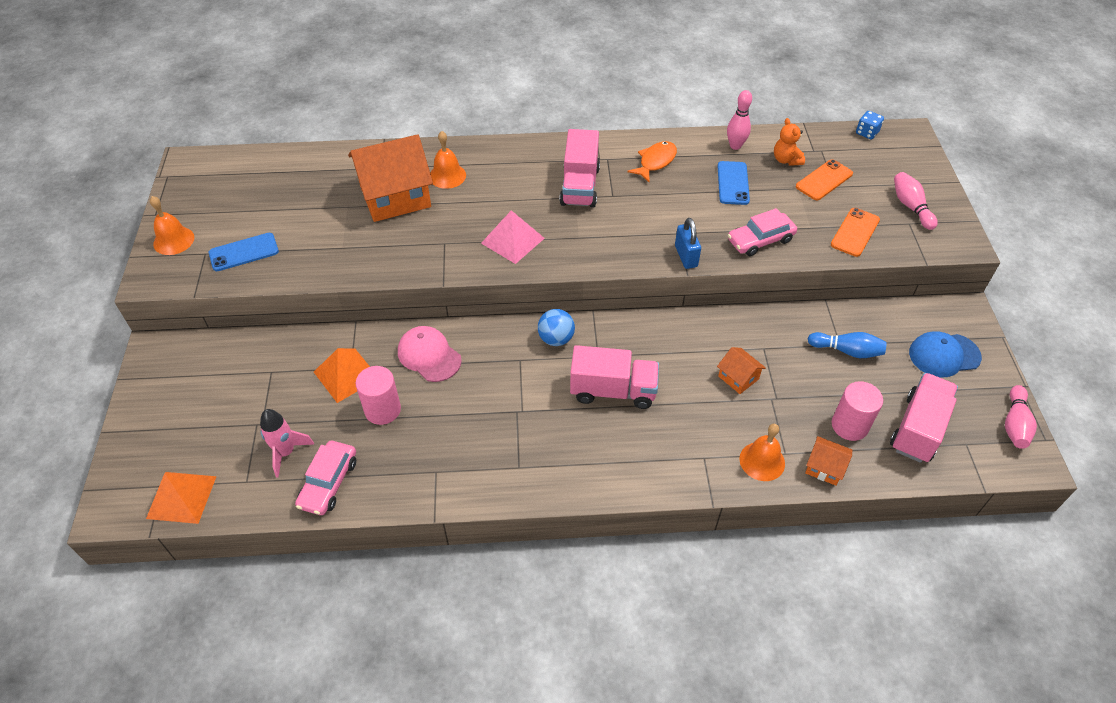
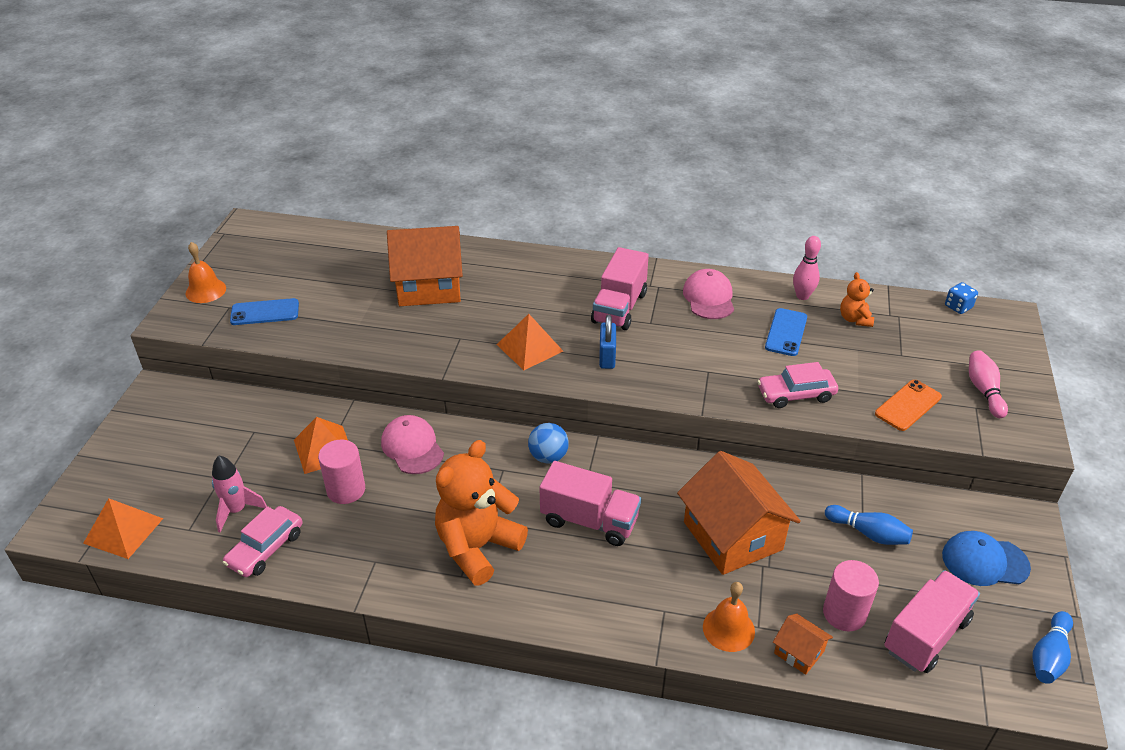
camera: 15 degrees right, 10 degrees down
orange bell [430,131,466,189] -> none
pink pyramid [481,210,545,264] -> orange pyramid [496,314,563,370]
orange fish [627,141,677,182] -> pink cap [683,269,734,319]
blue padlock [675,218,701,269] -> blue padlock moved to [599,315,616,369]
orange house [717,347,766,394] -> orange house [677,451,801,575], size x2.20
orange phone [796,159,853,200] -> none
pink bowling pin [1005,385,1037,449] -> blue bowling pin [1032,611,1073,684]
none -> orange teddy bear [435,440,528,586]

